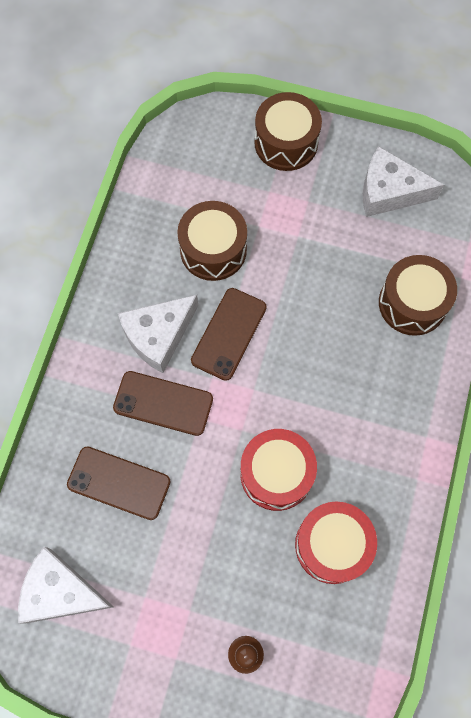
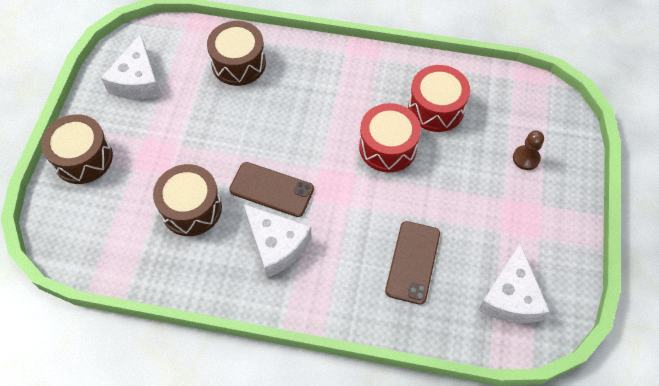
camera: 95 degrees left, 10 degrees down
brown phone [113,371,213,436] -> none

